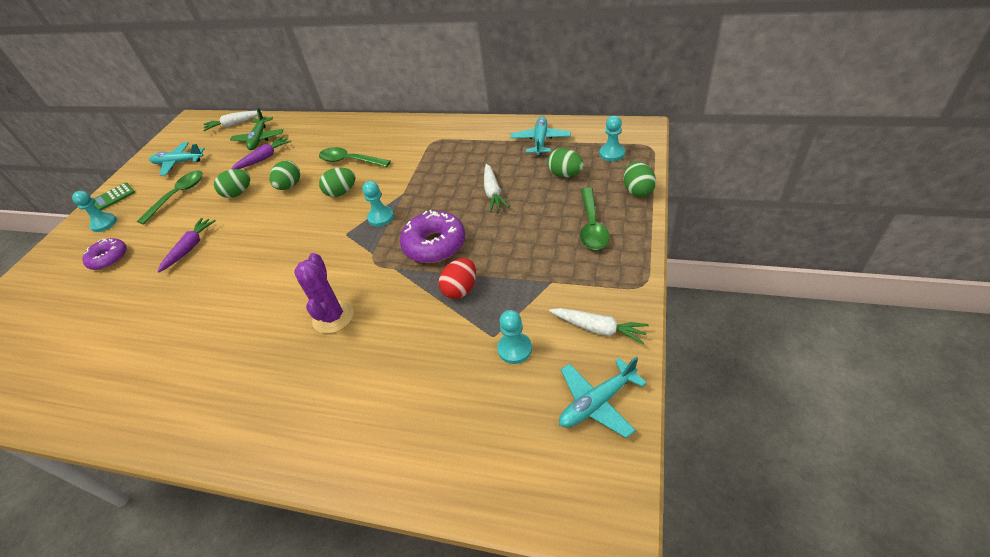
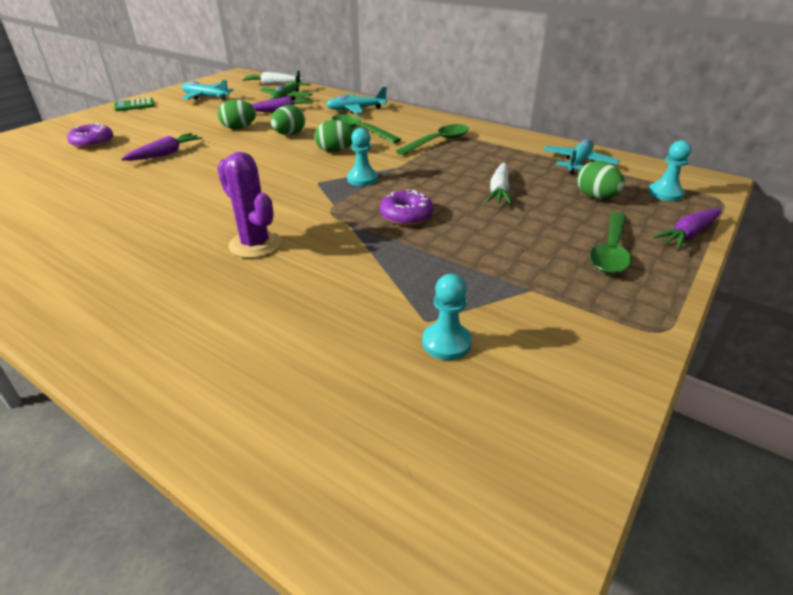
camera: 15 degrees right, 10 degrees down
turquoise pawn [72,191,117,232] -> none
green spoon [137,171,203,224] -> green spoon moved to [396,124,469,155]
purple cactus [294,253,354,334] -> purple cactus turned 60 degrees counterclockwise [217,152,281,258]
purple donut [400,210,465,263] -> purple donut [380,189,433,226], size x0.66
red egg [439,258,476,299] -> none
white carrot [549,308,649,344] -> none
turquoise plane [559,356,647,438] -> turquoise plane moved to [326,87,387,114]
green egg [624,162,656,197] -> purple carrot [653,208,721,249]

